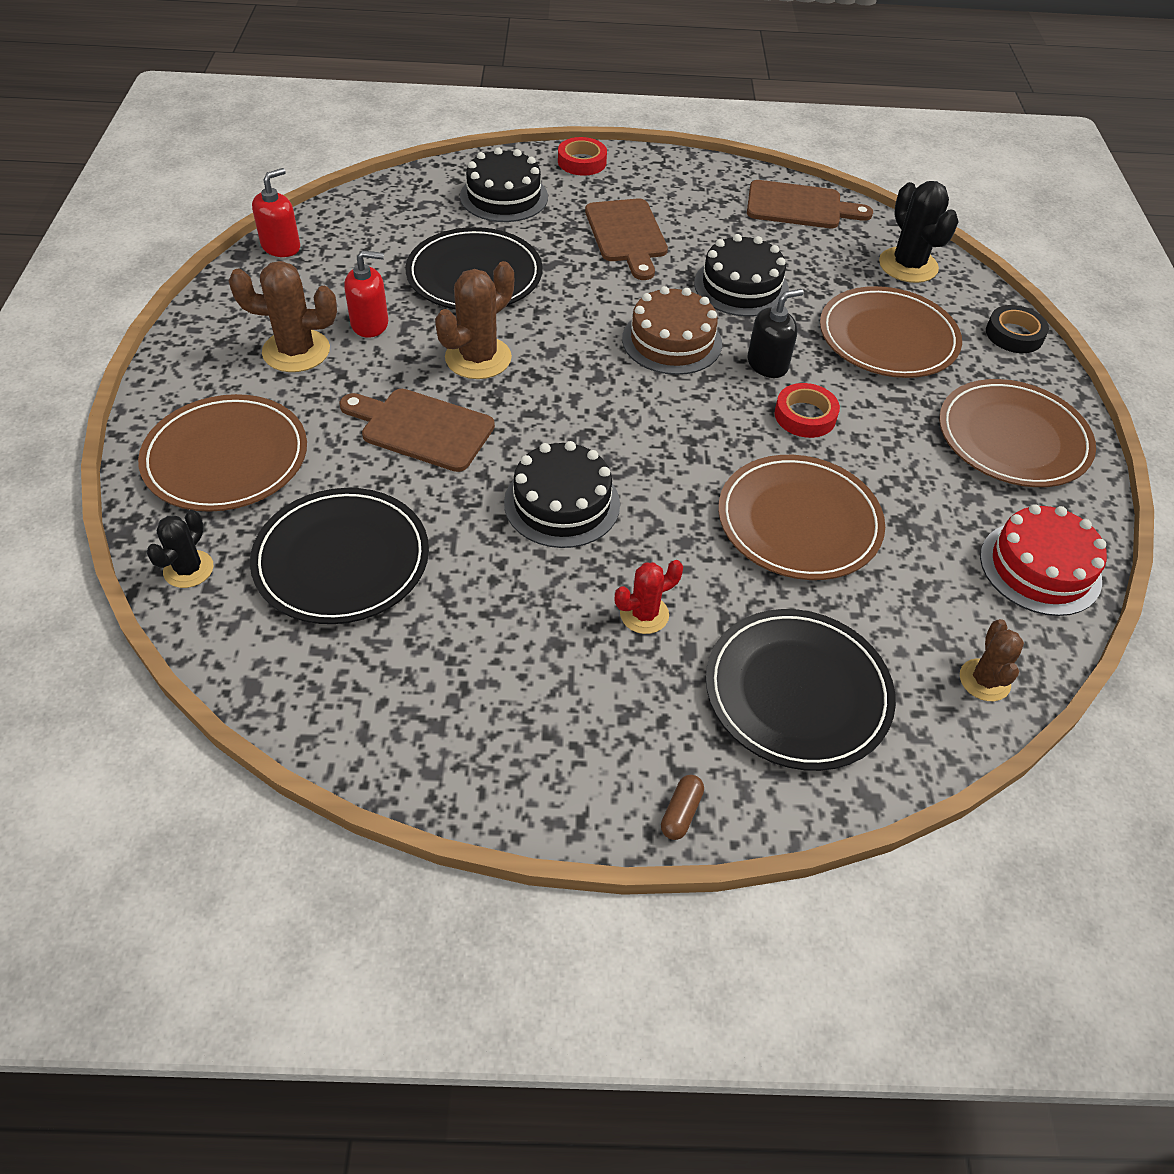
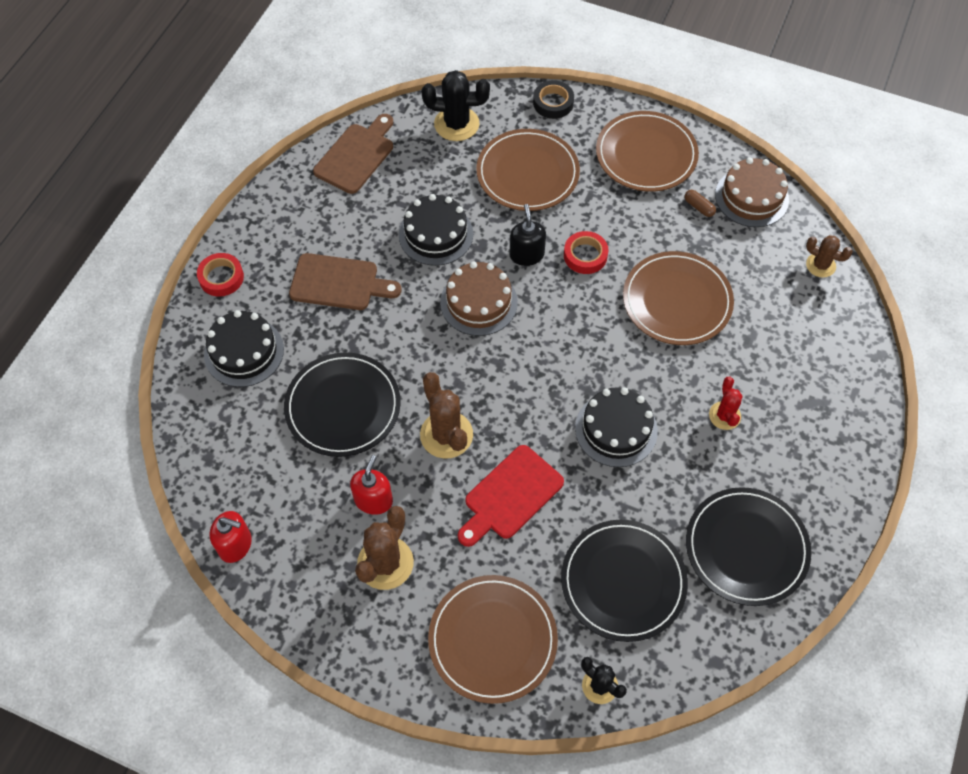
camera: 65 degrees left, 10 degrees up
red soap dispenser [252,168,300,257] -> red soap dispenser turned 135 degrees clockwise [209,511,252,563]
brown cutting board [339,389,495,472] -> red cutting board [458,445,564,547]
brown capsule [661,775,704,840] -> brown capsule moved to [685,190,716,217]
black plate [706,609,896,771] -> black plate moved to [686,487,811,606]
red cake [980,504,1107,616] -> brown cake [715,157,789,227]

